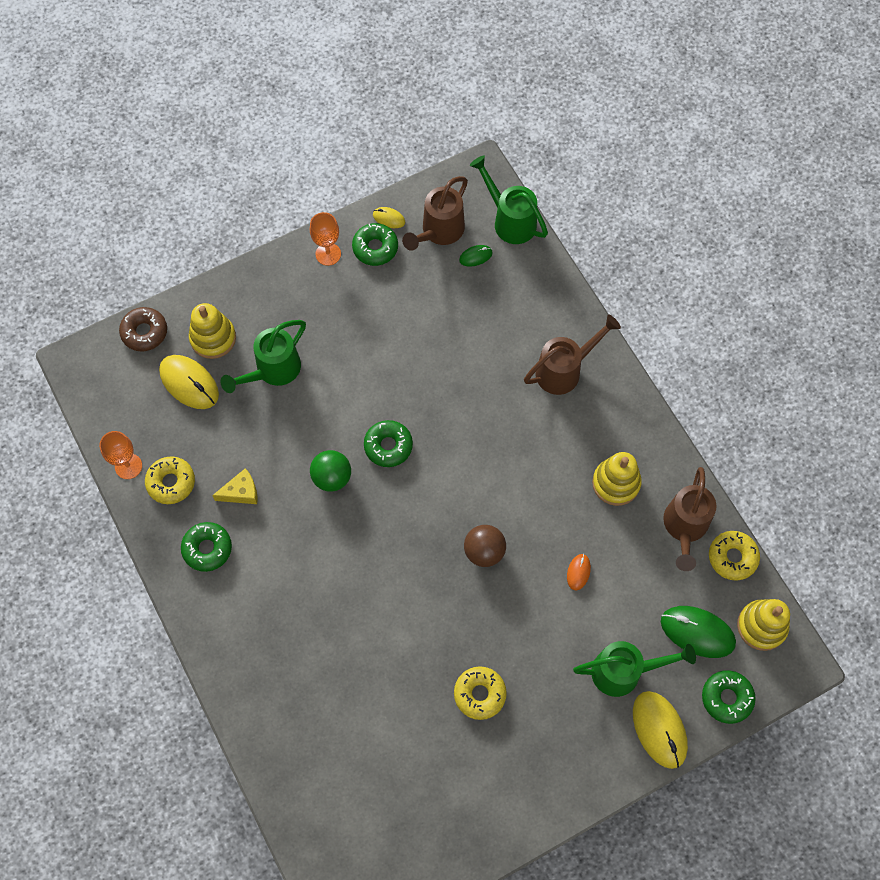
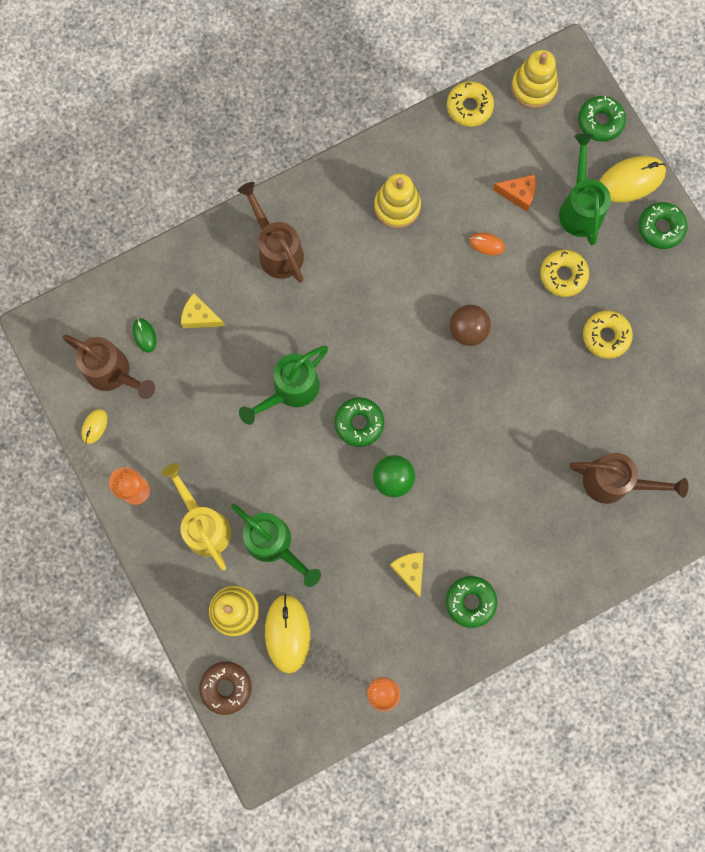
camera: 90 degrees left, 10 degrees up
yellow donut [145,456,195,504] -> yellow donut moved to [540,249,589,297]
yellow mouse [159,355,219,409] -> yellow mouse turned 45 degrees counterclockwise [265,594,310,674]
green donut [352,223,398,266] -> green donut moved to [638,202,687,249]
green watering can [470,155,548,244] -> green watering can moved to [239,346,328,425]
green mouse [661,606,736,658] -> none
brown watering can [663,467,716,571] -> brown watering can moved to [569,453,688,504]
none -> yellow watering can [162,463,231,571]
none -> yellow cheese [181,293,225,328]
none -> orange cheese [493,175,536,212]

